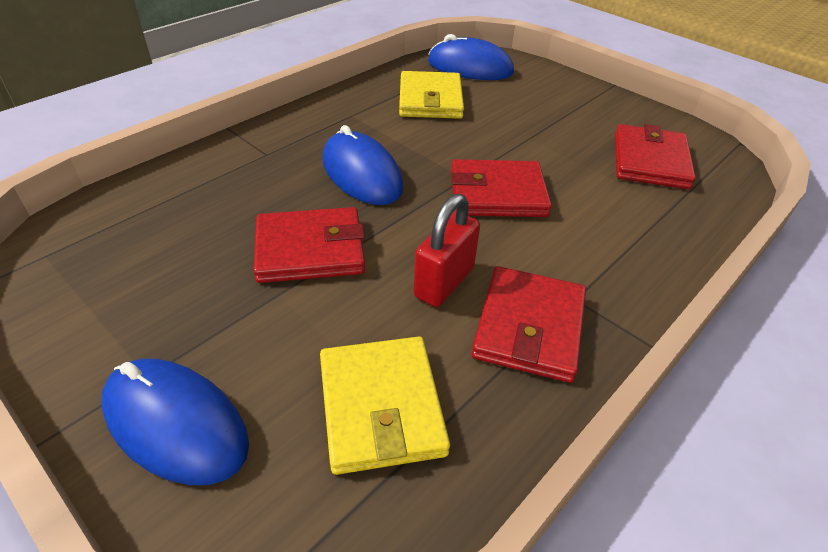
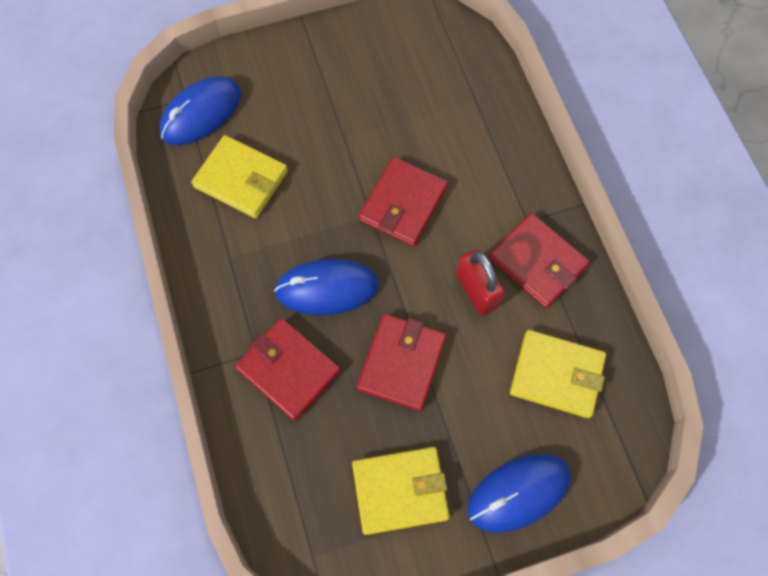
camera: 60 degrees left, 25 degrees up
red wallet [615,124,696,189] -> red wallet moved to [235,318,341,421]
none -> yellow wallet [352,447,450,535]

